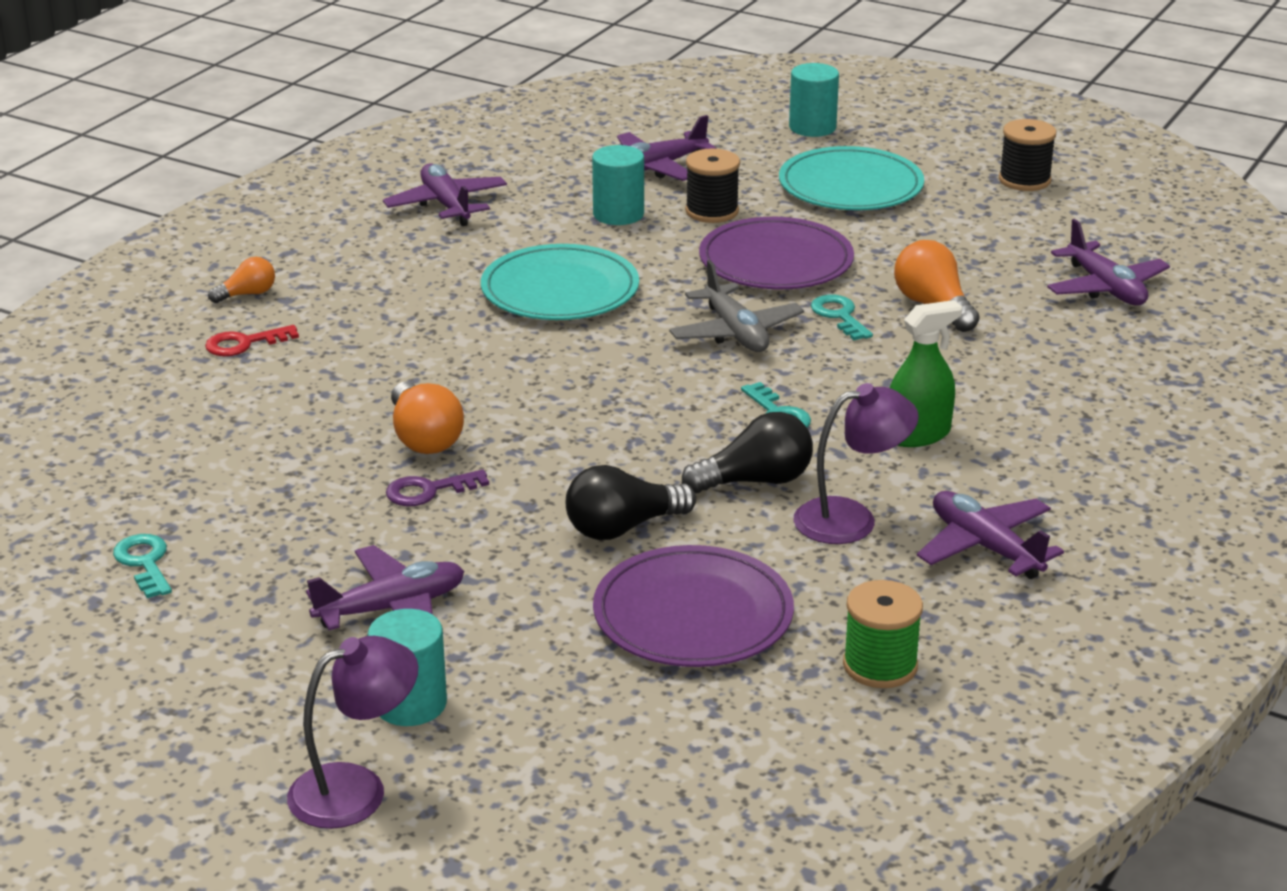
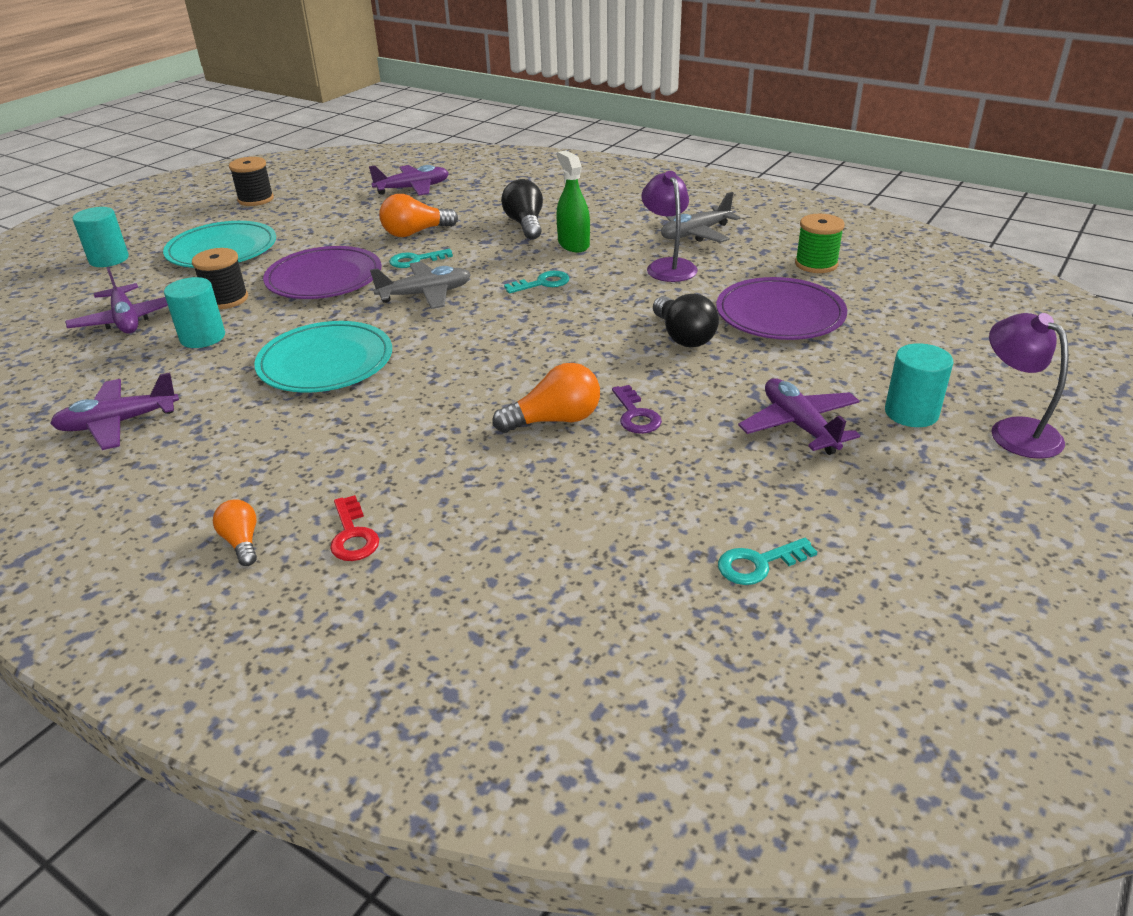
camera: 85 degrees left, 5 degrees up
black light bulb [682,412,813,493] -> black light bulb moved to [501,179,543,240]
purple plane [917,491,1064,579] -> grey plane [661,192,741,243]

